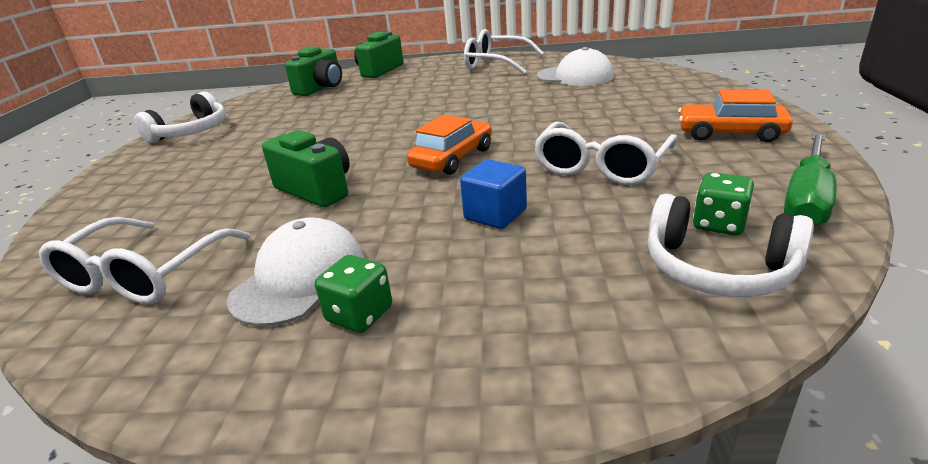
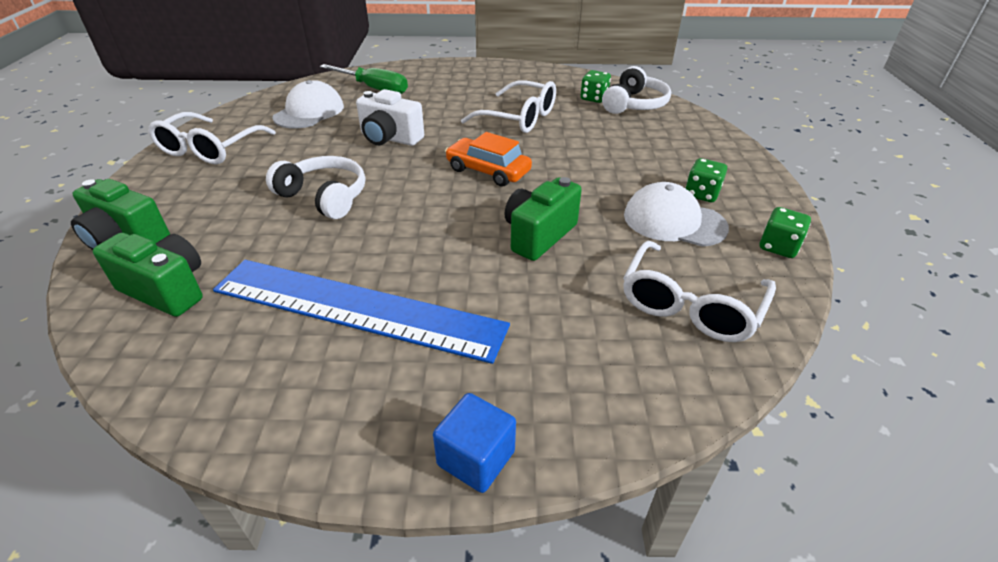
camera: 95 degrees left, 10 degrees up
white glasses [39,217,250,304] -> white glasses turned 105 degrees clockwise [623,241,776,342]
white headphones [134,92,226,143] -> white headphones moved to [266,156,365,219]
blue cube [460,159,527,229] -> blue cube moved to [433,393,516,493]
orange car [678,90,793,142] -> none
green screwdriver [784,133,837,225] -> green screwdriver moved to [320,64,408,94]
none -> blue ruler [213,260,510,364]
none -> white camera [356,89,424,146]
none -> green dice [760,207,811,258]

